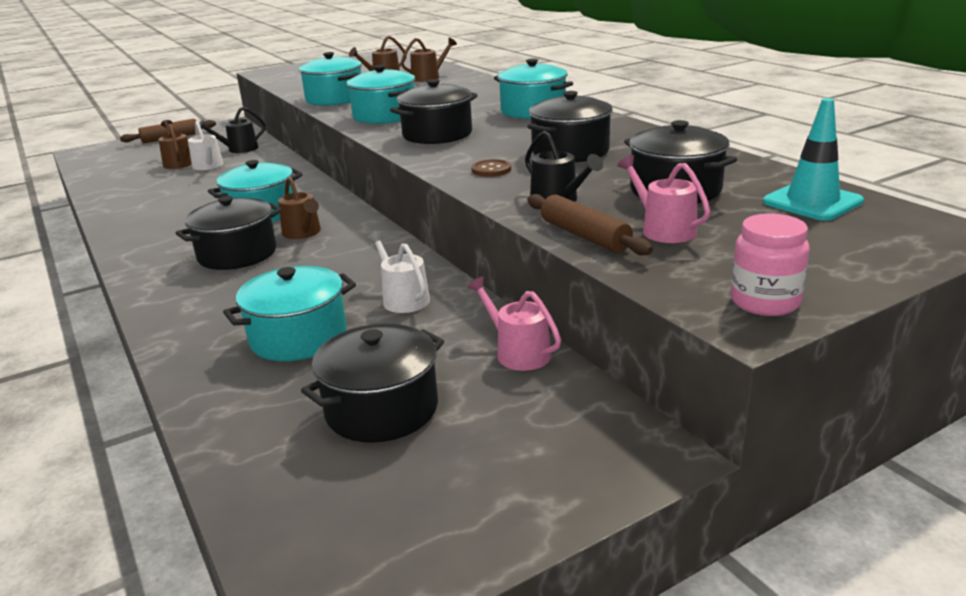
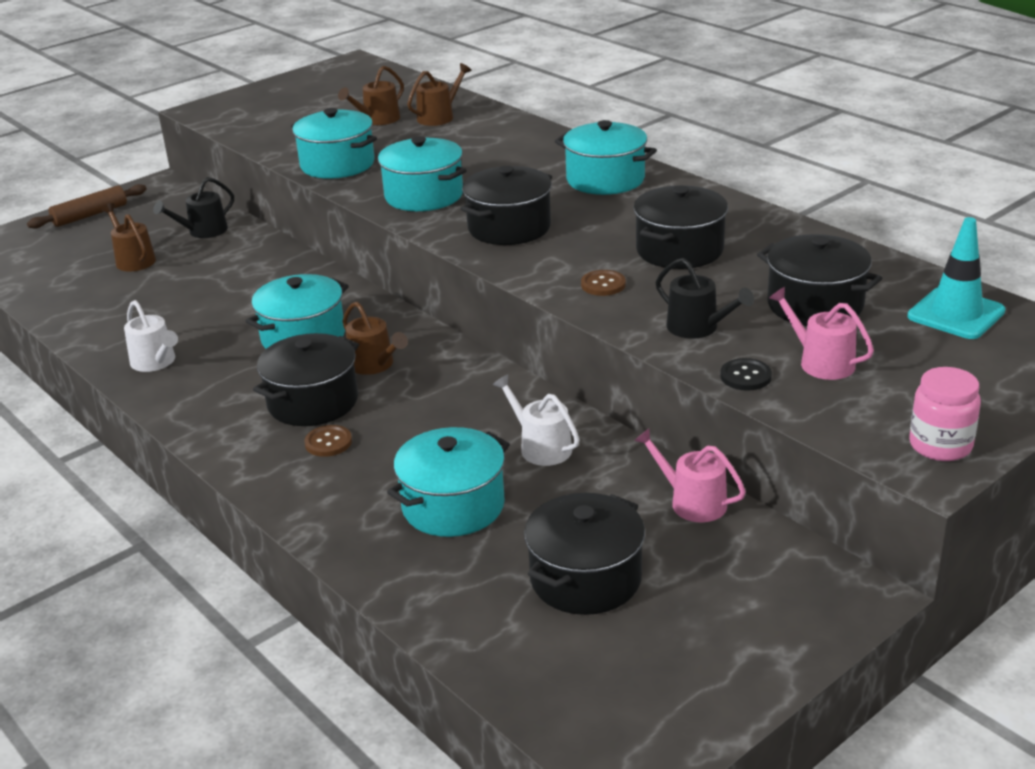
camera: 10 degrees left, 5 degrees up
white watering can [188,121,223,170] -> white watering can moved to [124,300,178,372]
brown rolling pin [527,194,653,255] -> black button [720,358,772,391]
none -> brown button [304,425,352,457]

